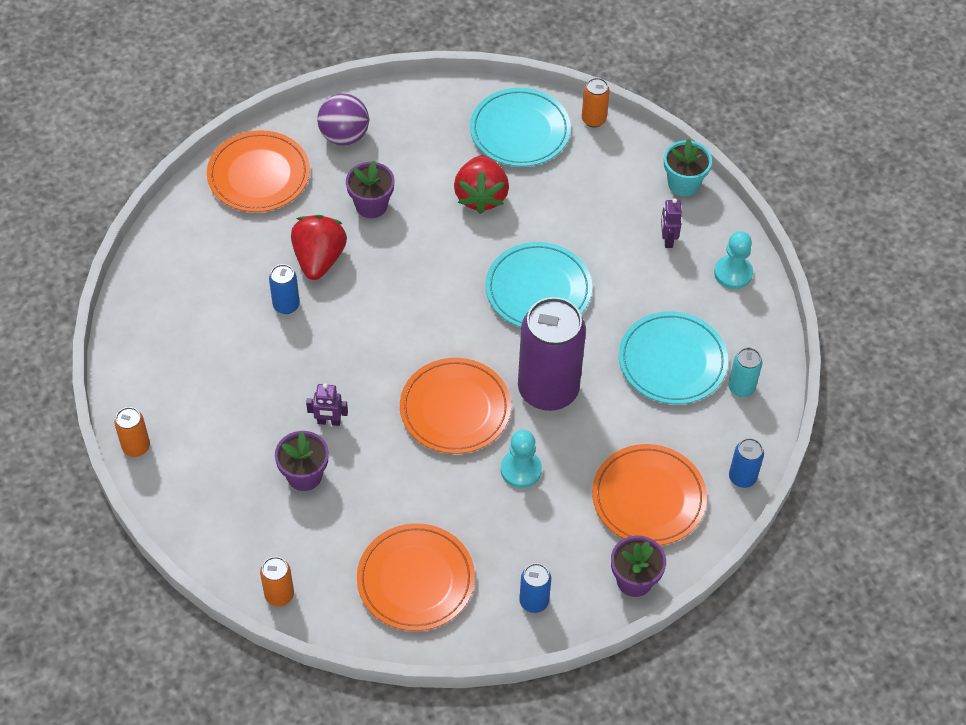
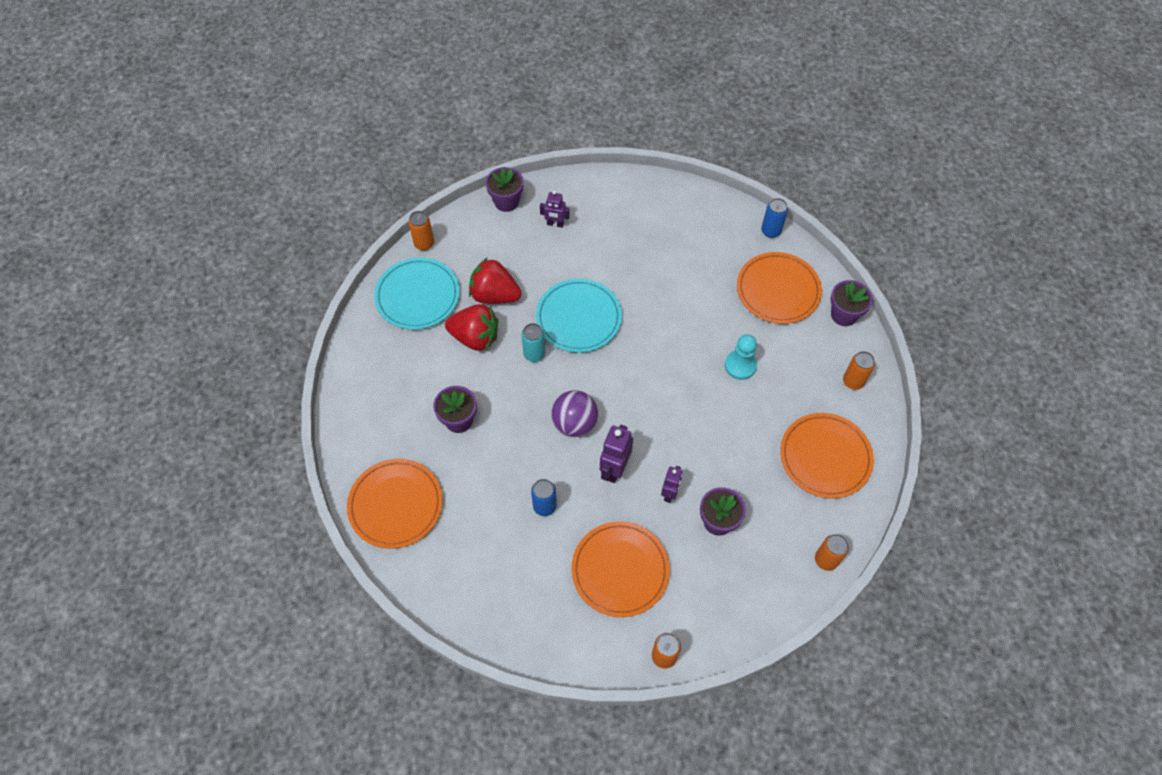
camera: 75 degrees left, 5 degrees up
red strawberry [291,215,347,280] -> red strawberry moved to [469,257,521,304]
purple ball [317,93,369,146] -> purple ball moved to [551,390,598,437]
orange plate [400,358,511,454] -> orange plate moved to [571,521,670,617]
purple can [518,297,586,411] -> none
blue can [519,563,551,613] -> orange can [843,351,875,390]
turquoise plate [619,311,728,404] -> none
turquoise flower pot [664,139,712,196] -> purple flower pot [485,167,524,212]
turquoise pawn [714,231,753,289] -> none
turquoise can [728,348,762,397] -> turquoise can moved to [522,323,545,362]
none -> purple robot [600,425,633,483]

